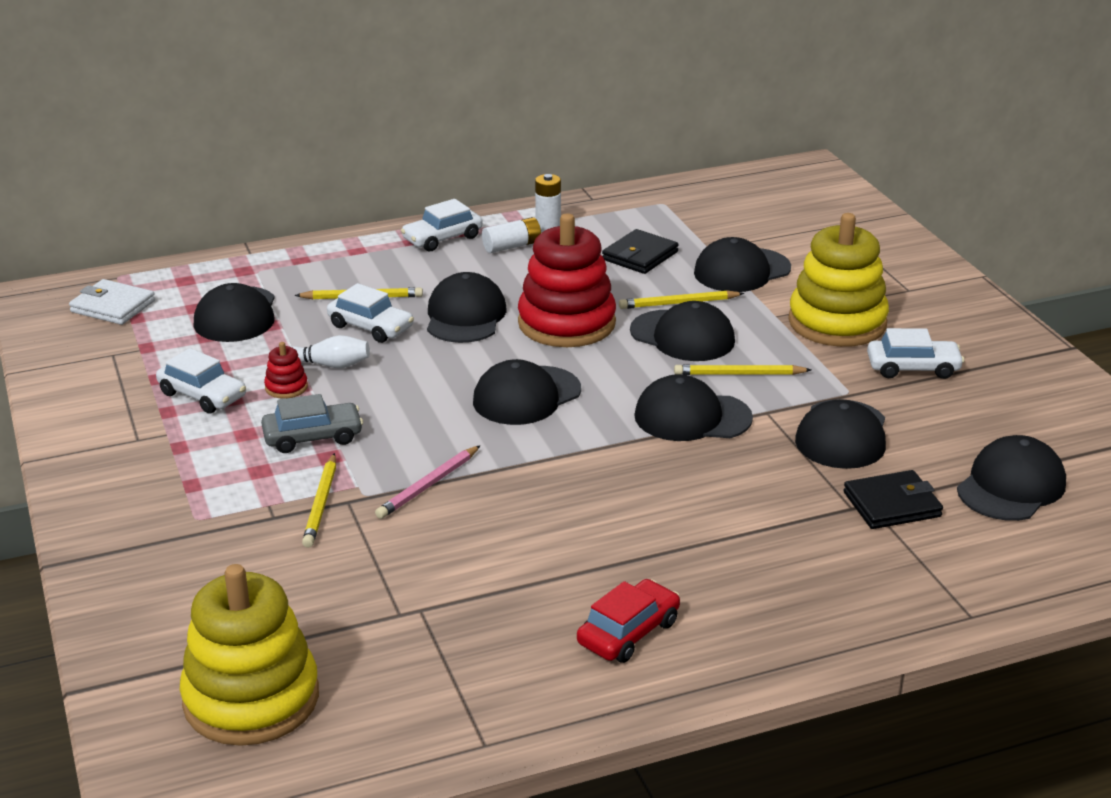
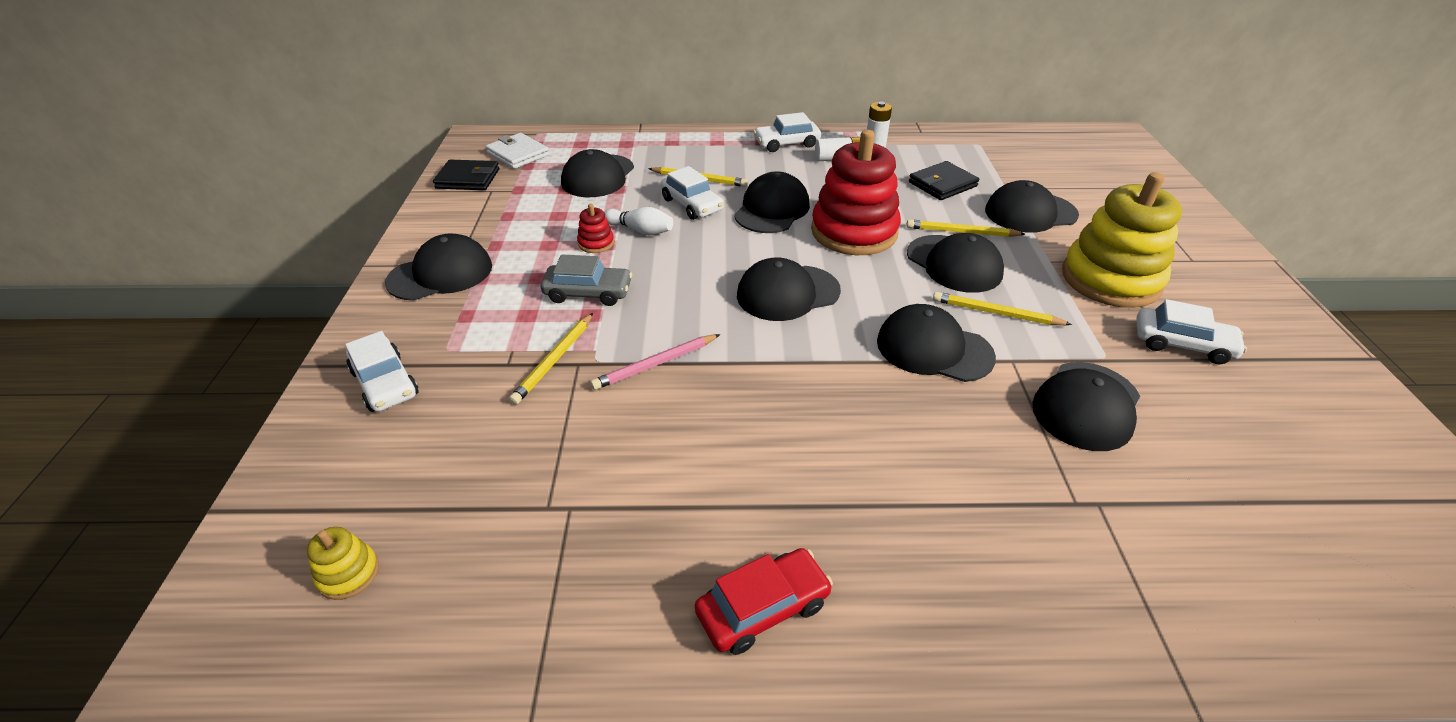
camera: 20 degrees right, 10 degrees up
white car [156,348,246,414] -> white car moved to [345,331,419,412]
yellow stacking toy [180,564,319,746] -> yellow stacking toy [307,527,379,600], size x0.41
black wallet [844,470,943,529] -> black wallet moved to [433,160,499,190]
black cap [957,435,1066,521] -> black cap moved to [385,233,492,300]

